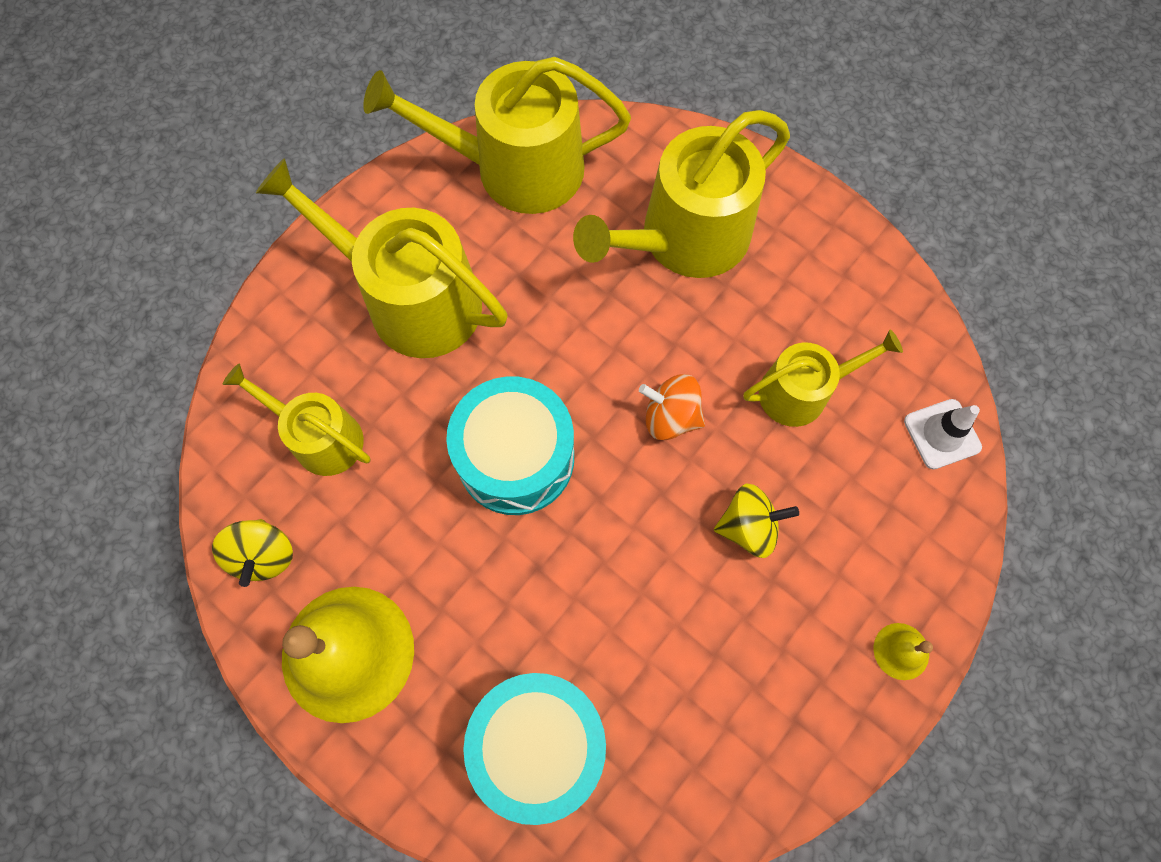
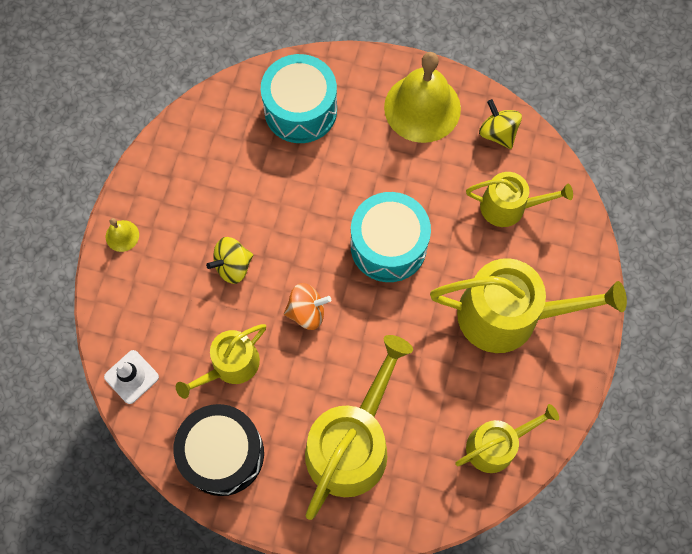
camera: 155 degrees right, 0 degrees up
yellow watering can [363,57,631,214] -> yellow watering can [455,404,559,473], size x0.59
none -> black drum [173,404,264,496]

